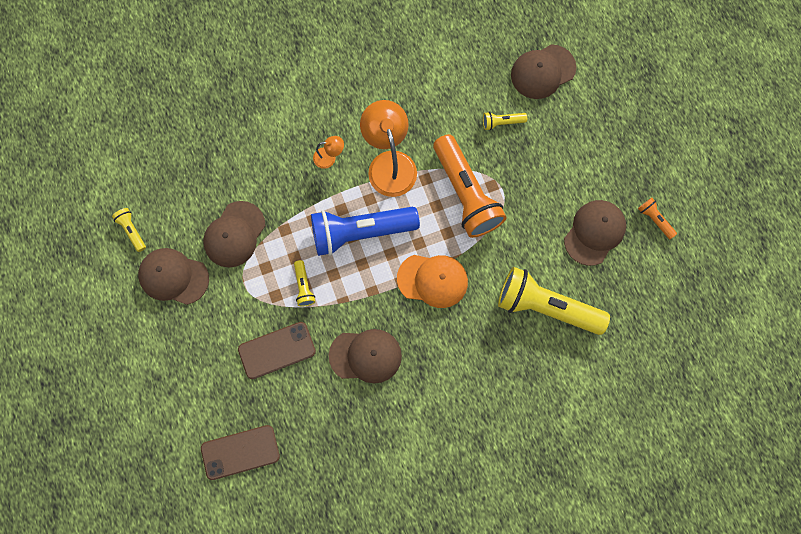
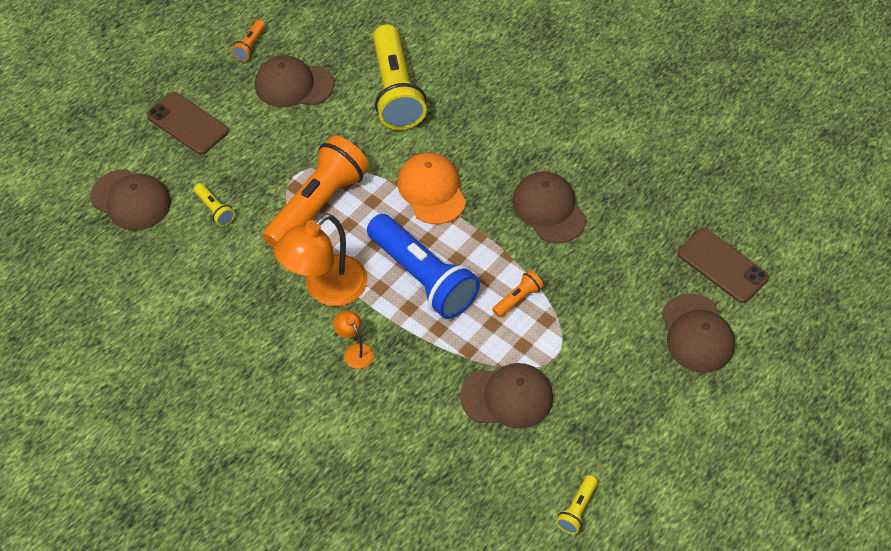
camera: 120 degrees left, 20 degrees down
brown cap [138,248,209,305] -> brown cap moved to [662,294,735,373]
brown phone [238,322,316,379] -> brown phone moved to [146,92,228,155]
yellow flashlight [294,260,315,307] -> orange flashlight [492,270,544,317]

